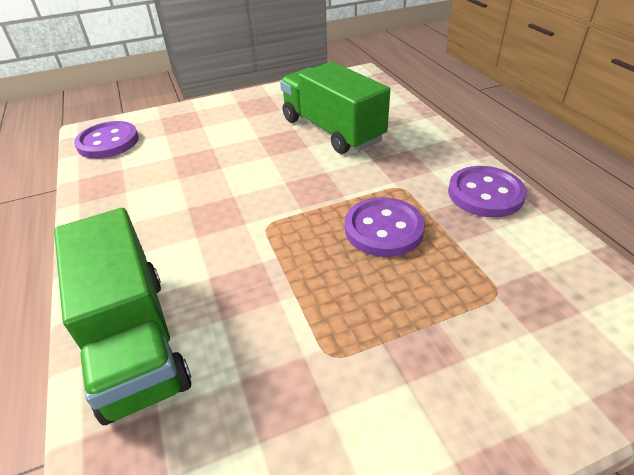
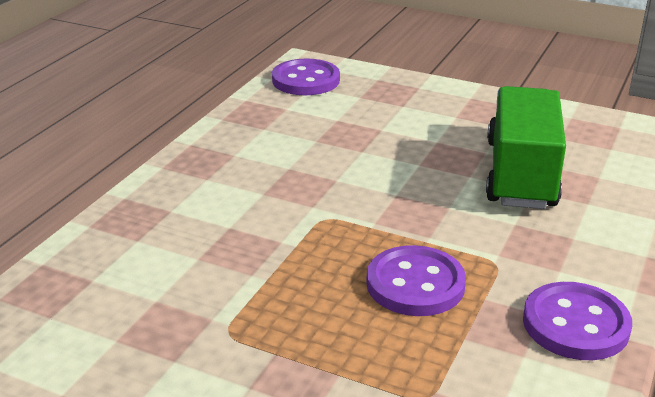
camera: 45 degrees right, 10 degrees down
green truck [54,208,191,425] -> none

